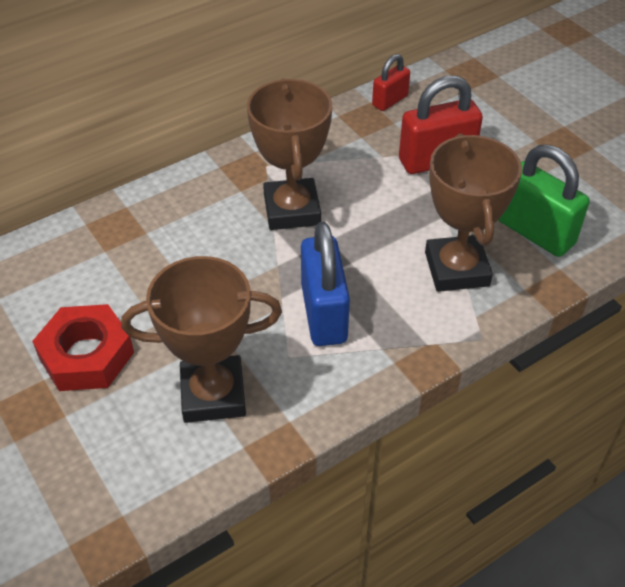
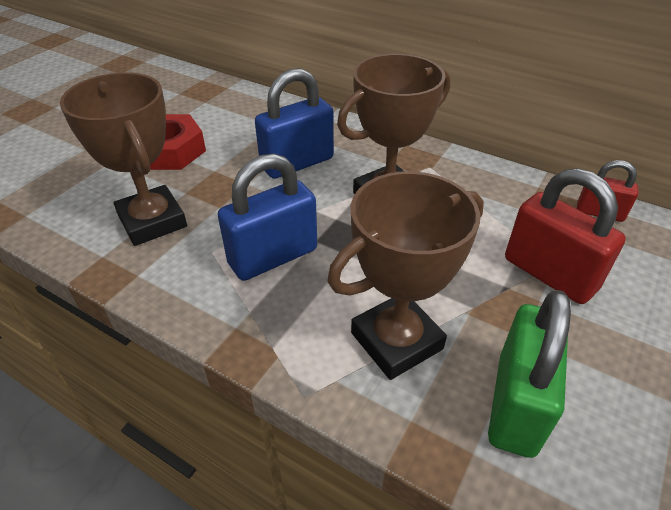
camera: 65 degrees right, 5 degrees down
none -> blue padlock [255,68,334,179]

